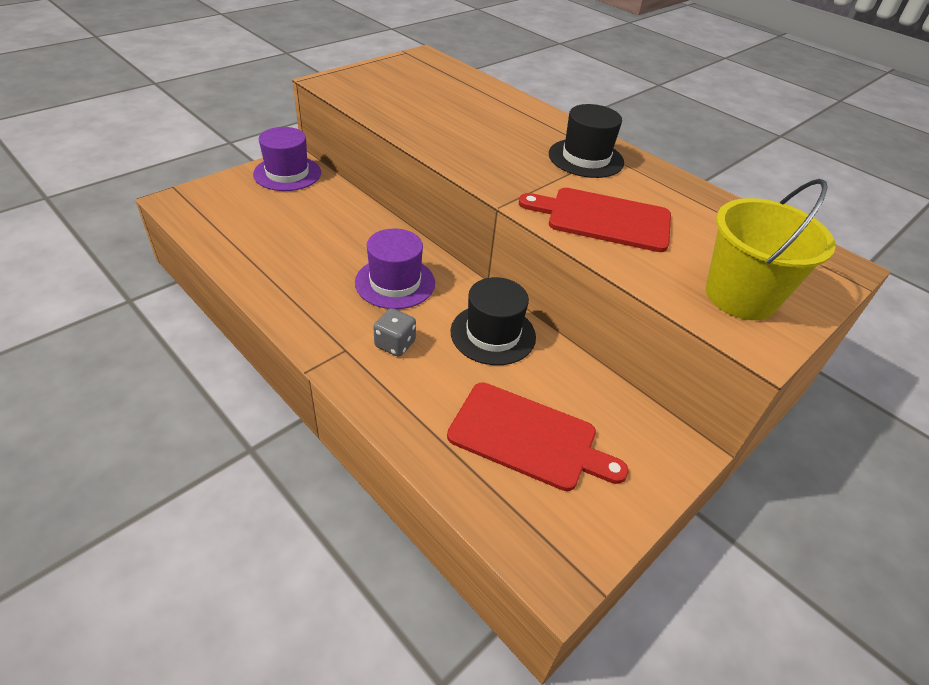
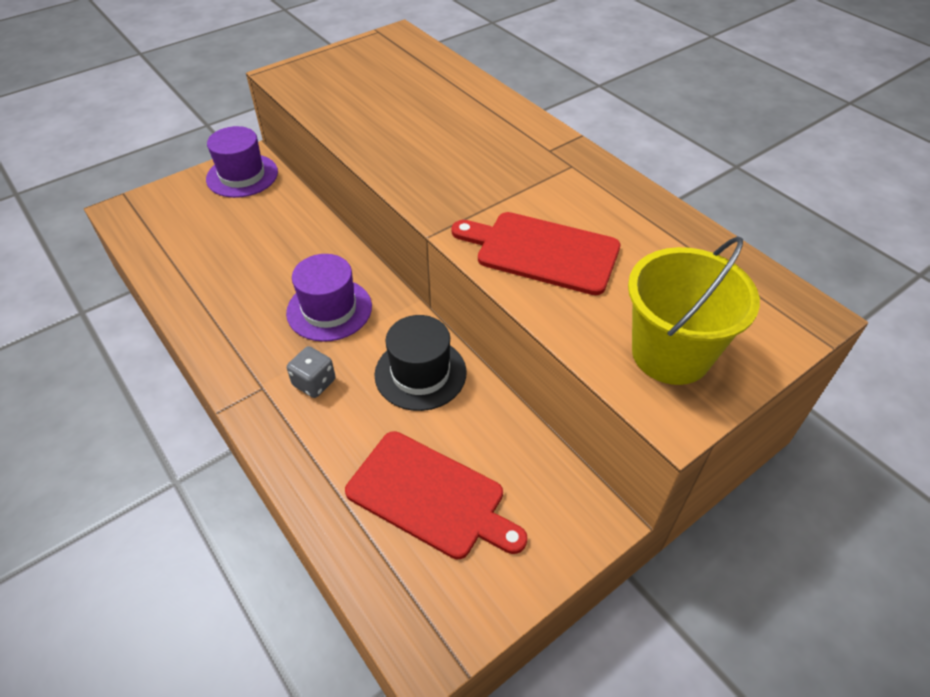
camera: 10 degrees right, 5 degrees up
black hat [549,104,624,178] -> none

